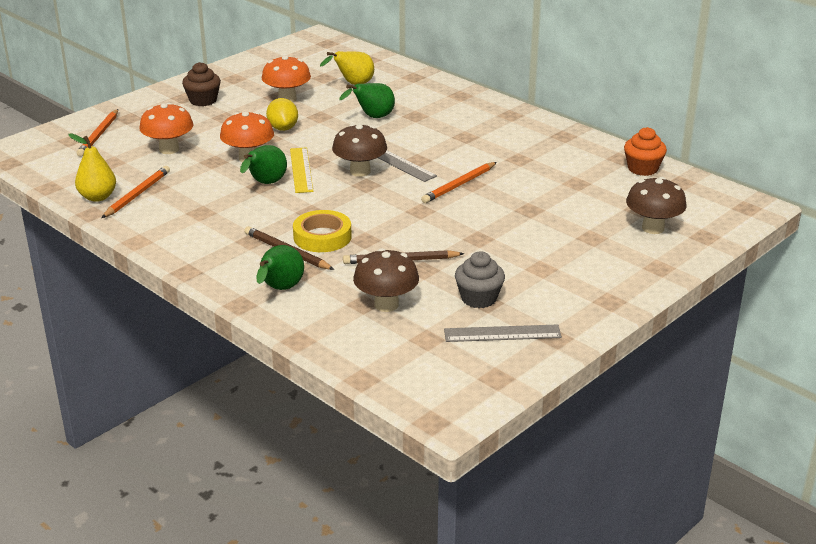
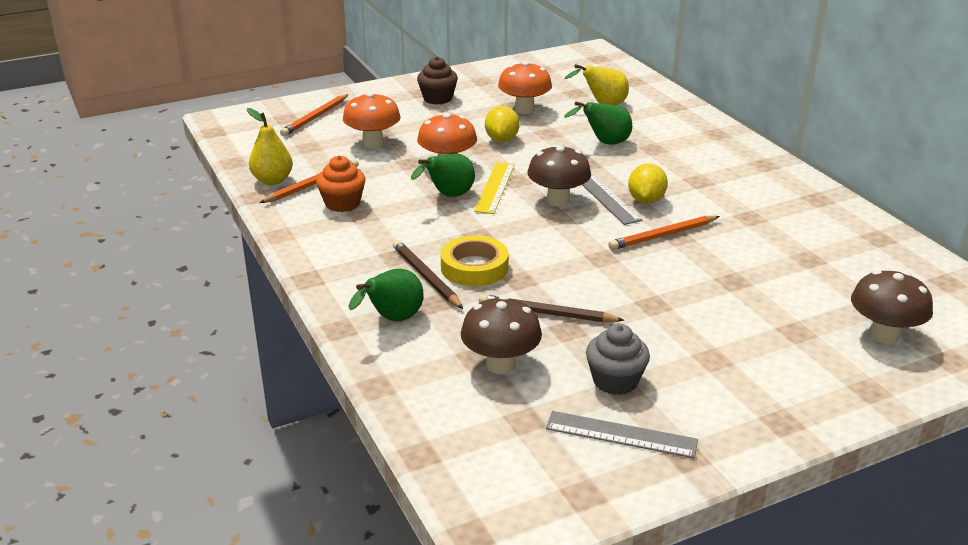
camera: 20 degrees right, 0 degrees up
orange cupcake [624,127,667,176] -> orange cupcake moved to [316,156,366,212]
none -> yellow lemon [628,163,668,204]

